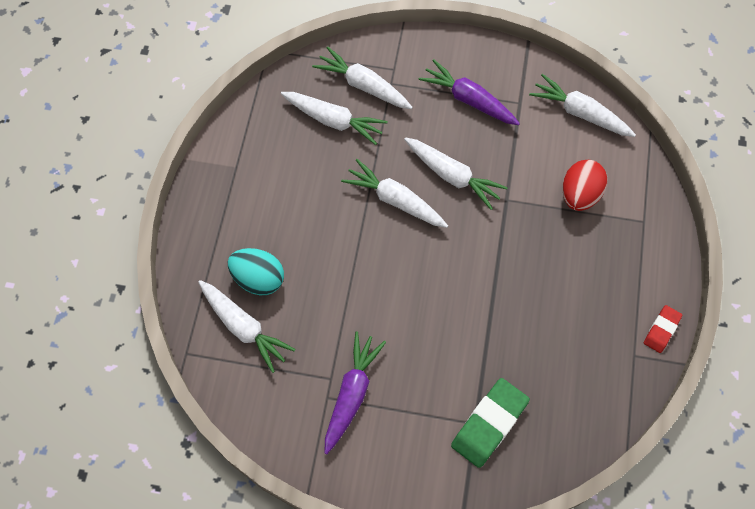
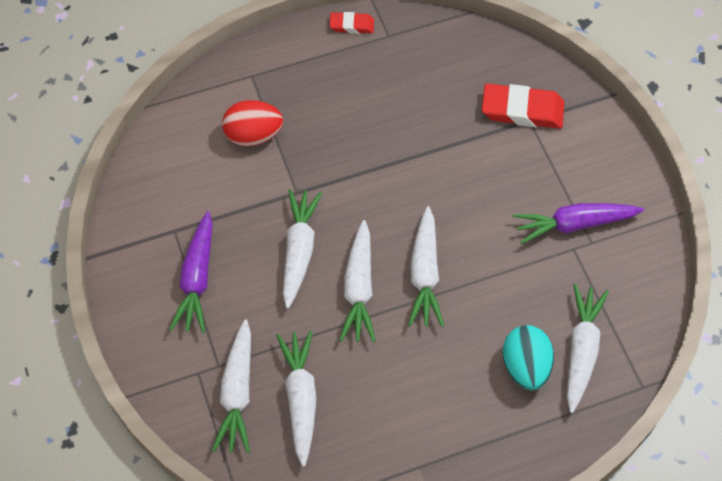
camera: 120 degrees left, 5 degrees down
green eraser [451,378,530,468] -> red eraser [482,84,565,129]
white carrot [529,74,636,137] -> white carrot moved to [408,206,444,327]

